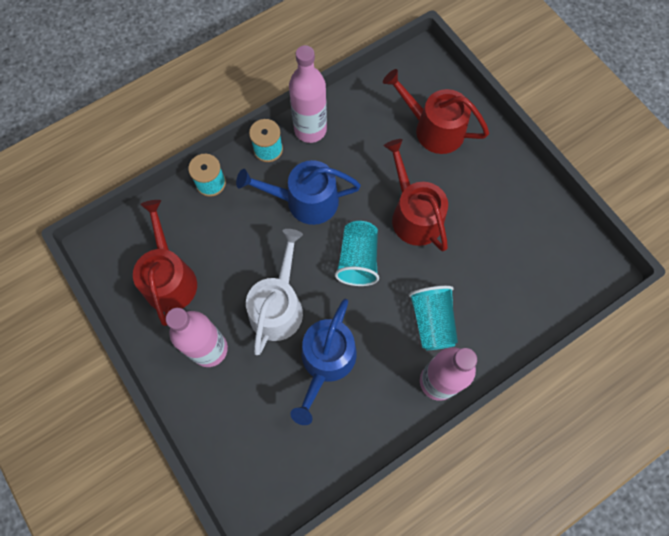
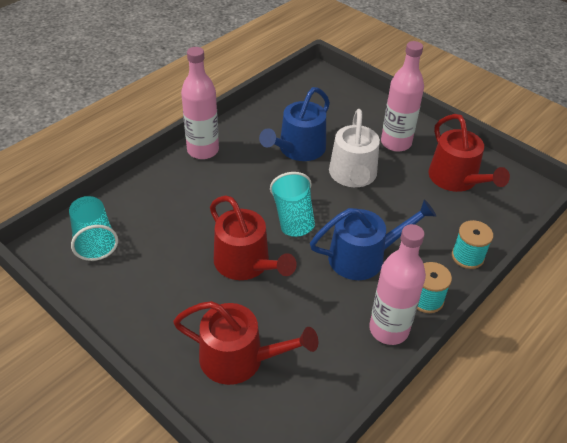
camera: 165 degrees right, 25 degrees down
blue watering can [290,299,357,425] -> blue watering can turned 150 degrees counterclockwise [259,87,330,161]
turquoise cup [409,286,458,350] -> turquoise cup moved to [69,196,118,261]

